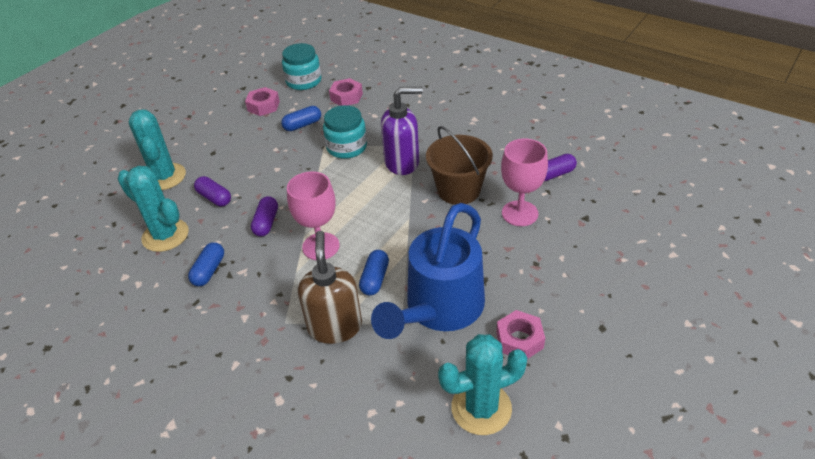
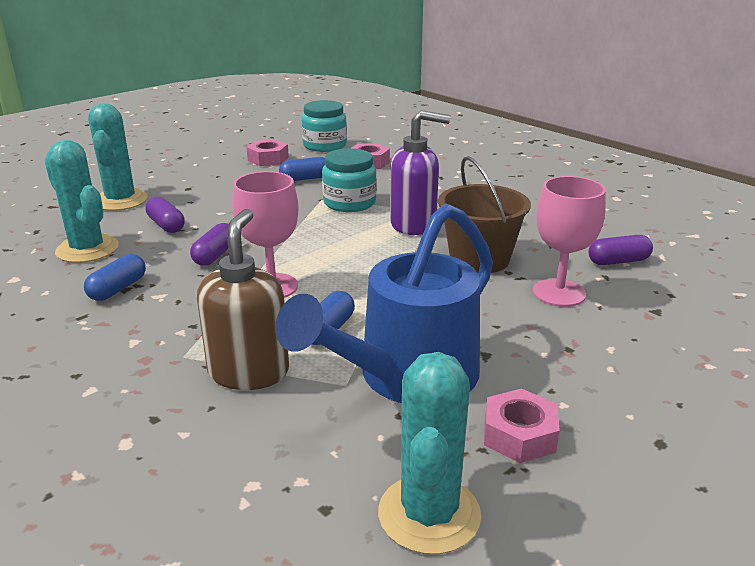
camera: 10 degrees right, 15 degrees down
turquoise cactus [438,334,528,435] -> turquoise cactus turned 75 degrees counterclockwise [378,352,481,554]

